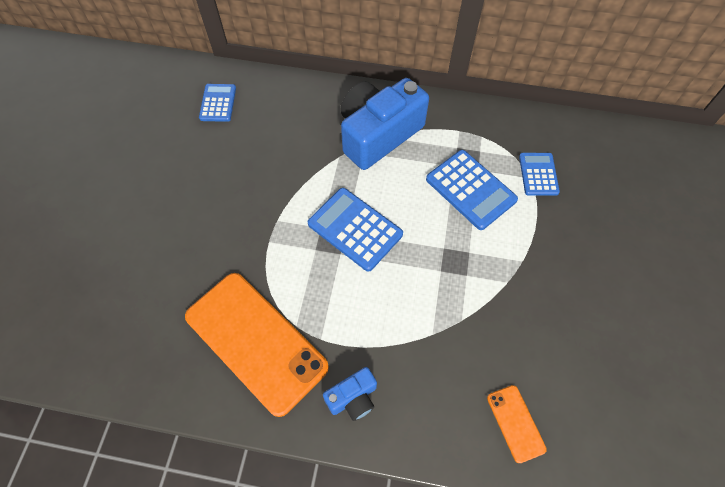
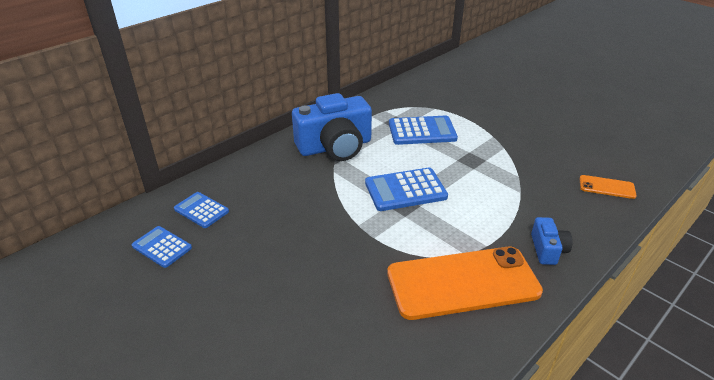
camera: 55 degrees left, 25 degrees down
blue camera [341,78,429,170] -> blue camera turned 105 degrees counterclockwise [292,93,372,161]
blue calculator [519,153,560,195] -> blue calculator moved to [132,226,192,268]

